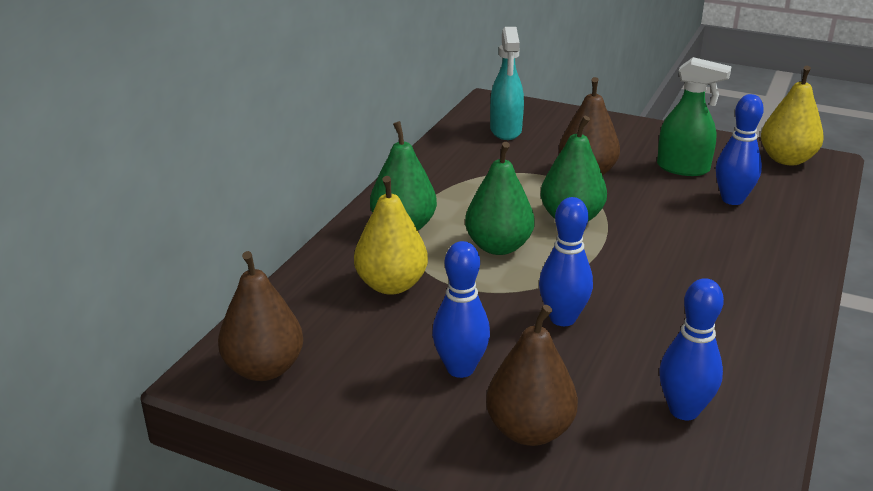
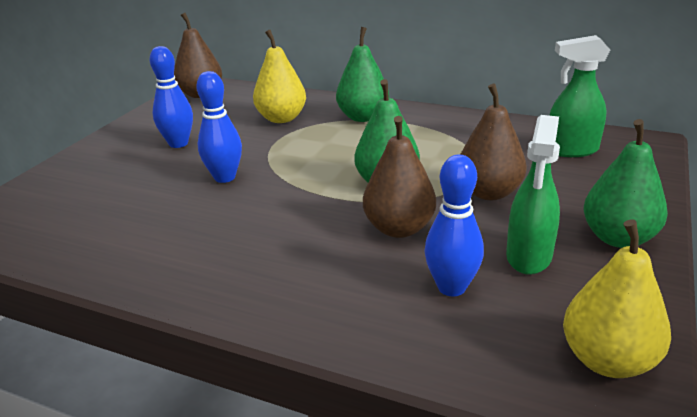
camera: 90 degrees right, 0 degrees up
green pear [465,142,535,255] -> green pear moved to [583,119,668,248]
brown pear [486,305,578,446] -> brown pear moved to [363,116,436,238]
turquoise spray bottle [490,27,524,140] -> green spray bottle [549,35,610,157]
blue bowling pin [659,278,724,420] -> none

